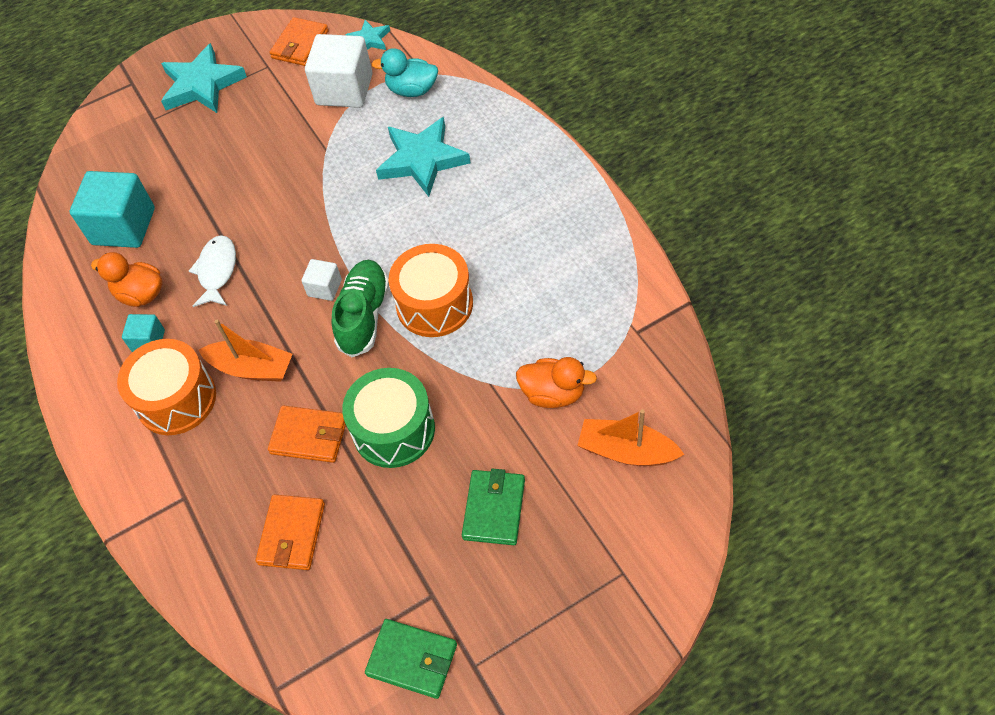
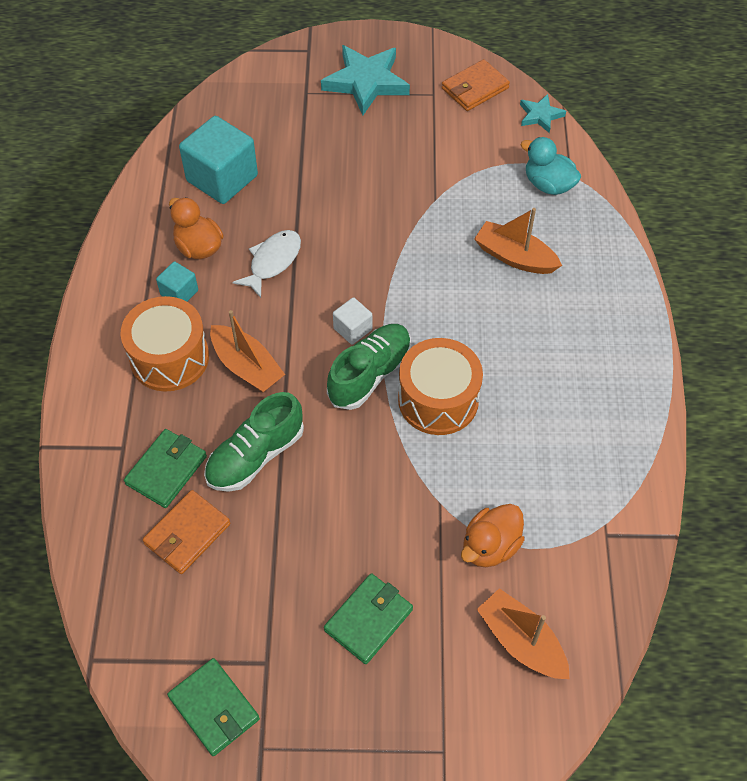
camera: 25 degrees right, 0 degrees up
orange wallet [268,405,346,463] -> green shoe [204,392,304,492]
white cube [305,34,372,108] -> none
green drum [342,368,435,468] -> none
turquoise star [376,117,470,197] -> orange boat [474,208,562,274]
orange duck [516,357,597,408] -> orange duck turned 90 degrees clockwise [461,504,525,567]
none -> green wallet [124,429,207,508]

